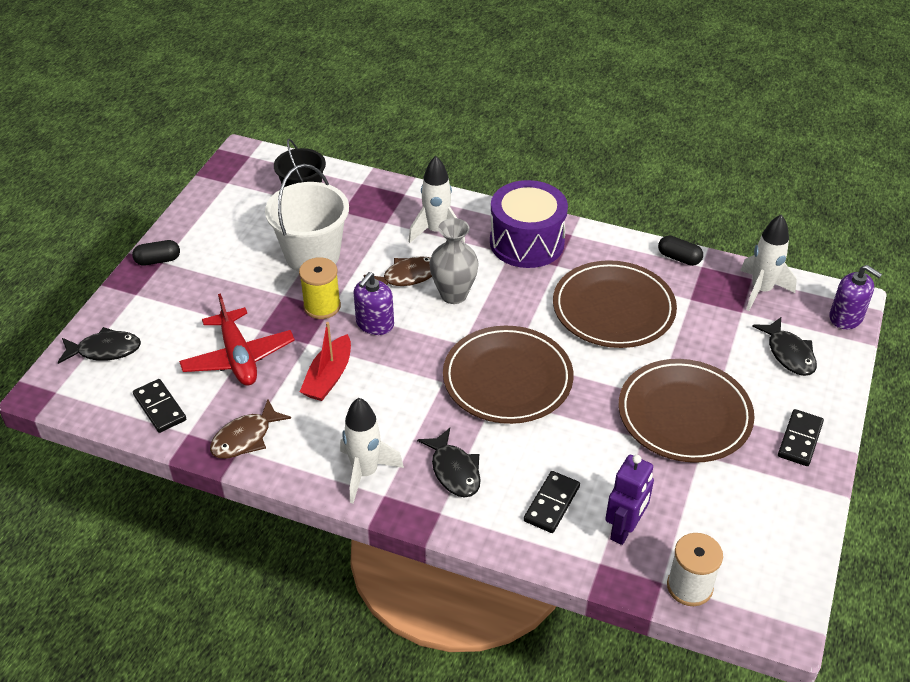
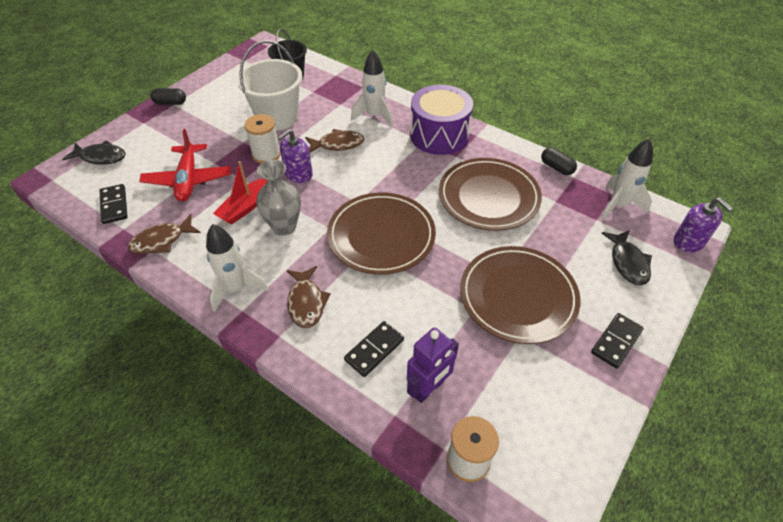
camera: 15 degrees right, 5 degrees up
yellow spool [299,257,341,319] -> white spool [244,114,281,163]
black fish [417,428,481,497] -> brown fish [287,266,331,328]
grey vase [429,218,479,304] -> grey vase moved to [256,160,301,236]

